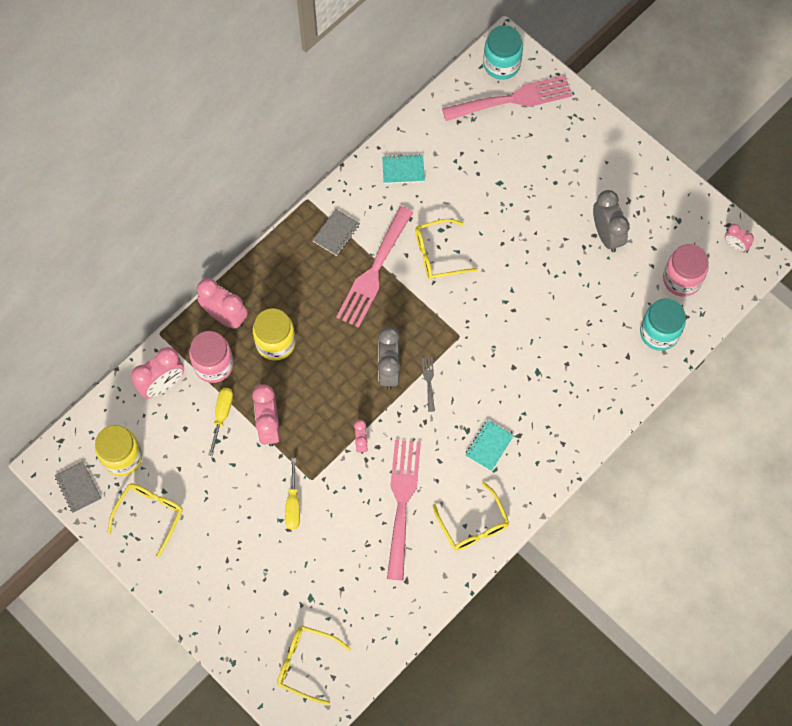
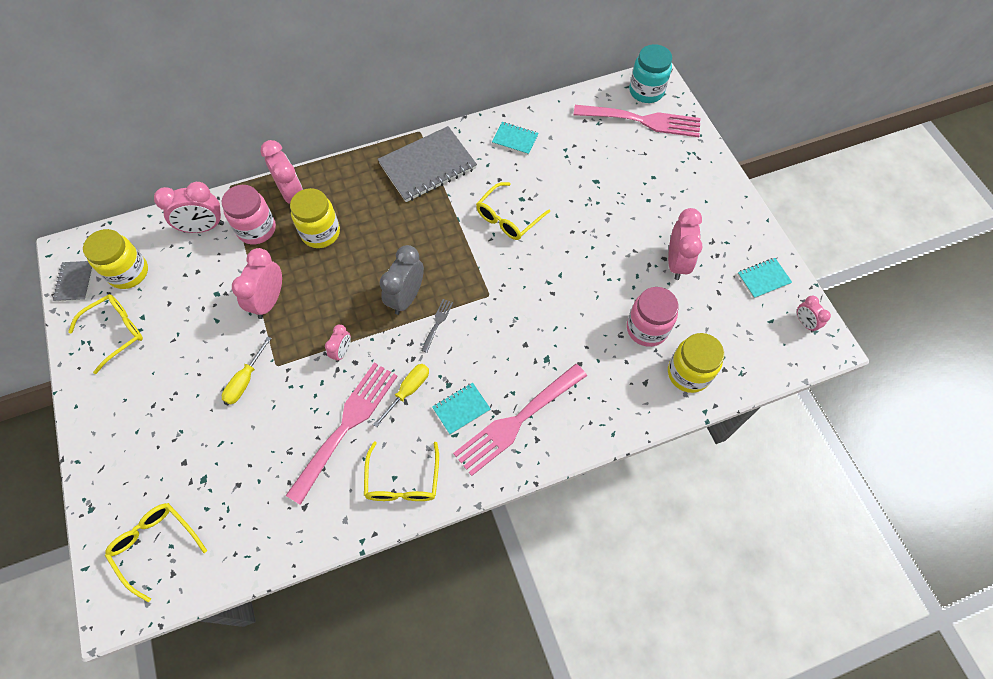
camera: 25 degrees right, 5 degrees down
yellow screwdriver [208,388,233,456] -> yellow screwdriver moved to [373,364,429,427]
grey notebook [312,209,360,256] -> grey notebook [378,126,477,202], size x2.01
pink fork [336,206,413,328] -> pink fork moved to [453,364,587,476]
yellow glasses [415,219,478,280] -> yellow glasses turned 60 degrees counterclockwise [476,182,550,240]
grey clock [593,190,630,252] -> pink clock [668,208,702,280]
turquoise jar [640,298,686,351] -> yellow jar [668,333,724,393]
pink jar [663,244,709,297] -> pink jar moved to [627,287,679,347]
none -> turquoise notebook [738,258,792,299]

